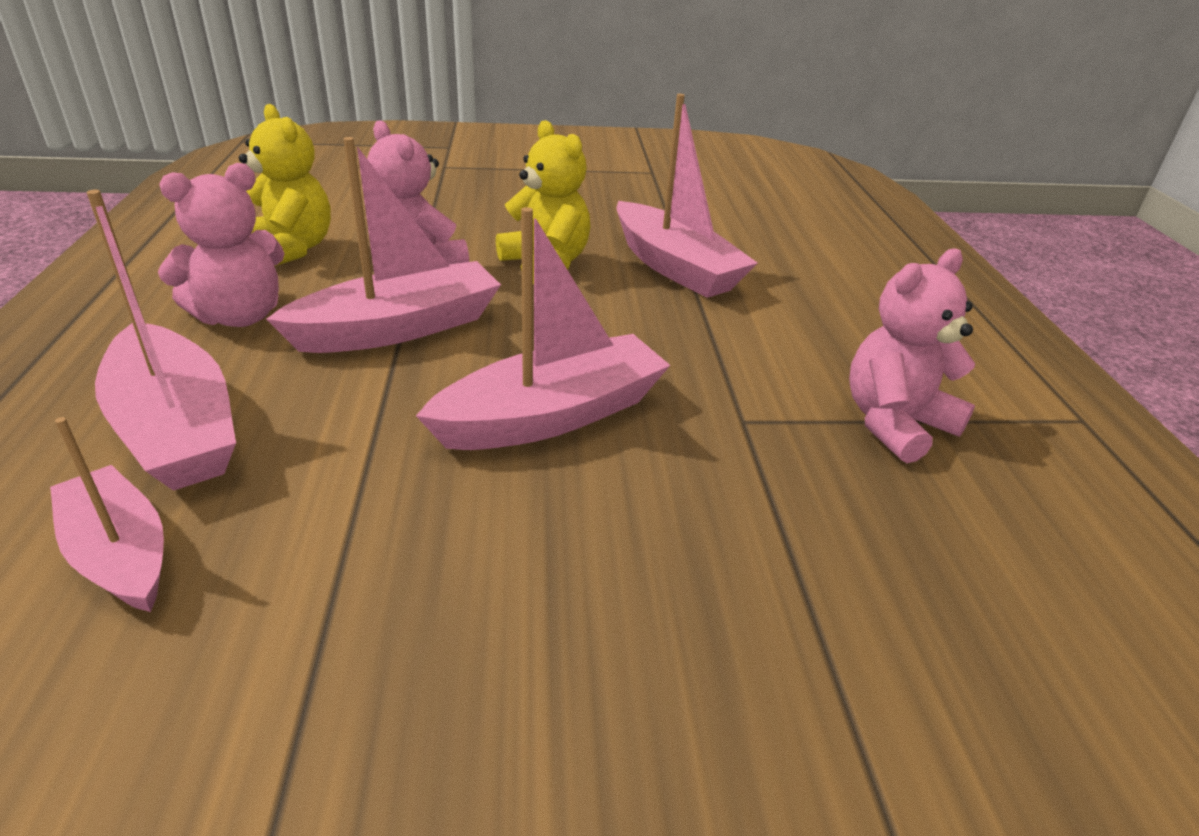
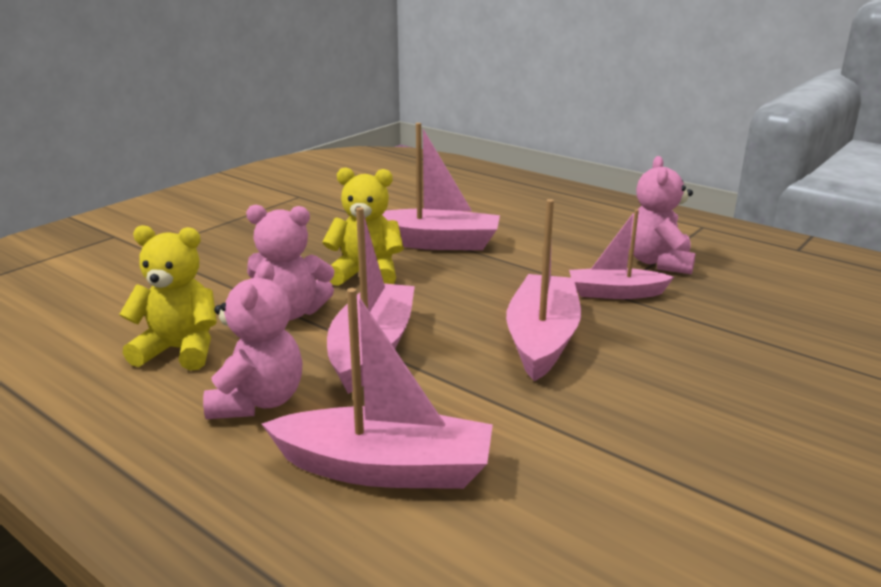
camera: 45 degrees left, 10 degrees down
pink boat [50,417,164,612] -> pink boat moved to [569,209,674,299]

